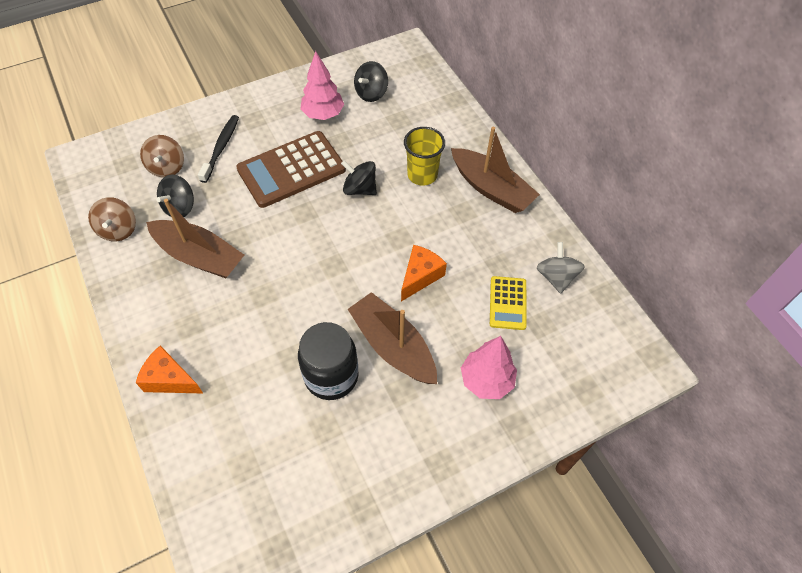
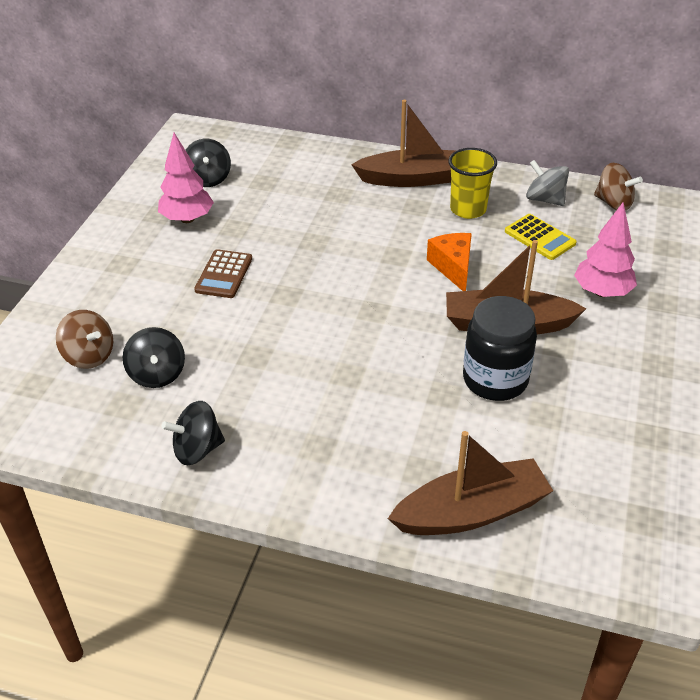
camera: 45 degrees left, 15 degrees down
brown spinning top [88,197,136,241] -> brown spinning top moved to [594,163,643,211]
orange cheese [136,345,203,393] -> none
brown boat [146,199,244,278] -> brown boat moved to [388,431,553,535]
black toothbrush [198,115,239,183] -> none
brown calculator [236,131,346,208] -> brown calculator [194,249,252,298], size x0.53
black spinning top [341,160,377,195] -> black spinning top moved to [162,401,225,465]
yellow cup [404,127,445,186] -> yellow cup moved to [448,148,497,219]

